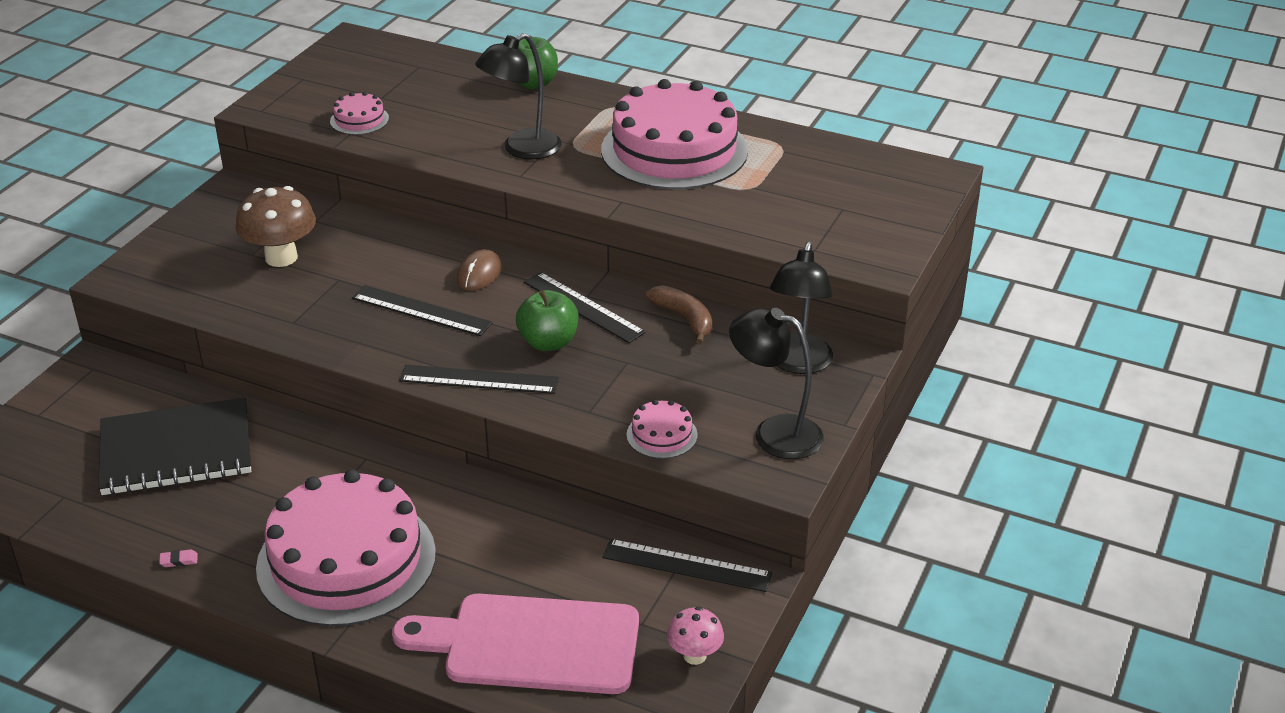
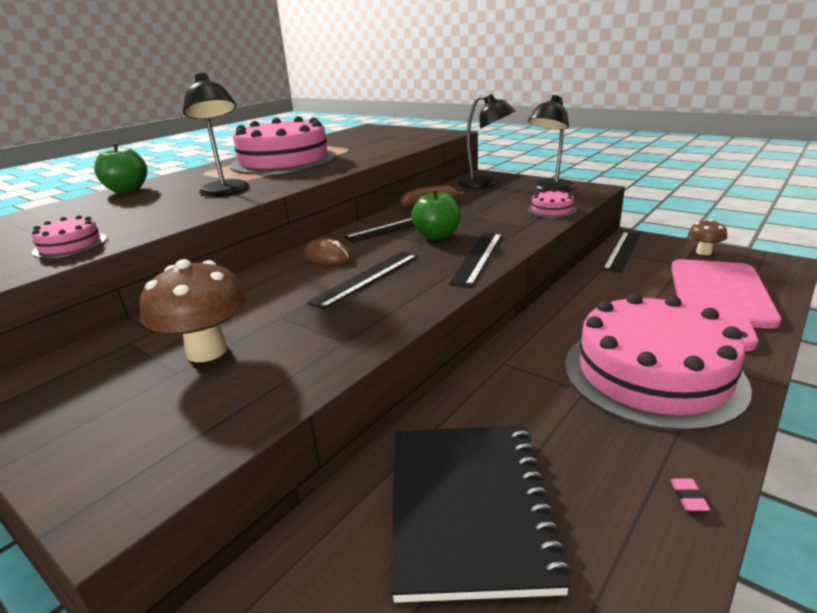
camera: 75 degrees left, 10 degrees down
pink mushroom [667,607,724,665] -> brown mushroom [688,218,727,255]

